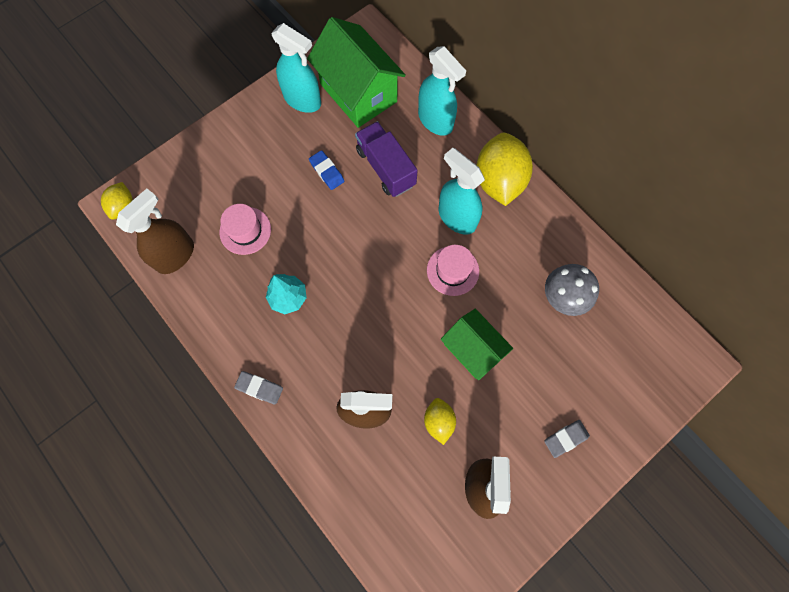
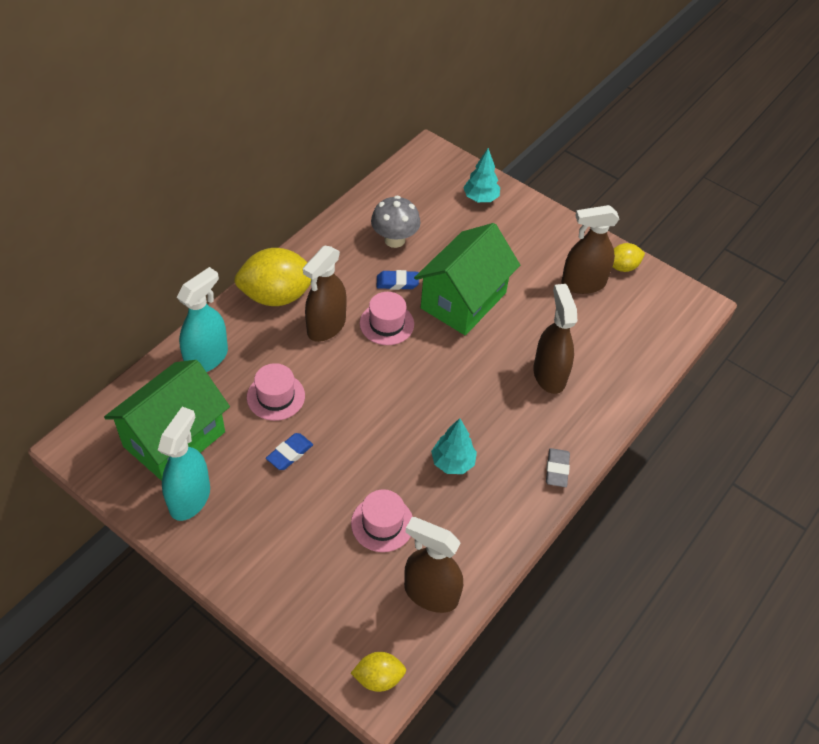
camera: 105 degrees left, 20 degrees down
purple truck [355,121,418,197] -> pink hat [247,363,305,421]
yellow lemon [424,398,456,445] -> yellow lemon moved to [613,243,645,272]
turquoise spray bottle [439,148,485,235] -> brown spray bottle [303,246,347,342]
green house [441,309,513,380] -> green house [414,223,520,335], size x1.56
grey eraser [544,420,590,458] -> none
none -> blue eraser [377,270,419,290]
none -> turquoise tree [463,148,500,202]

